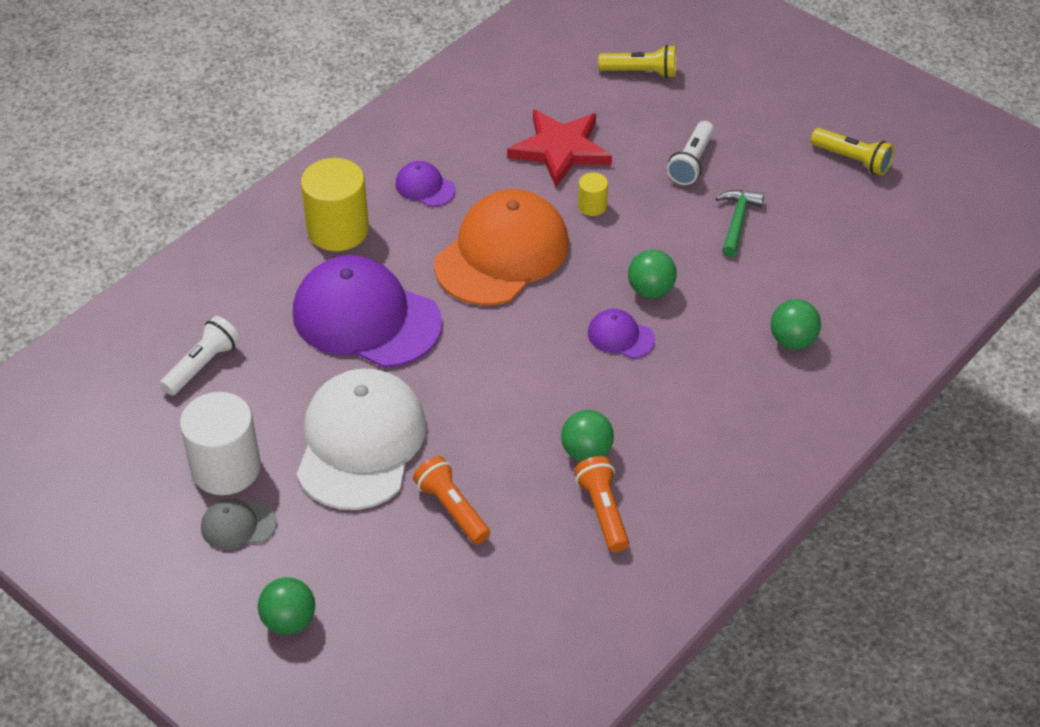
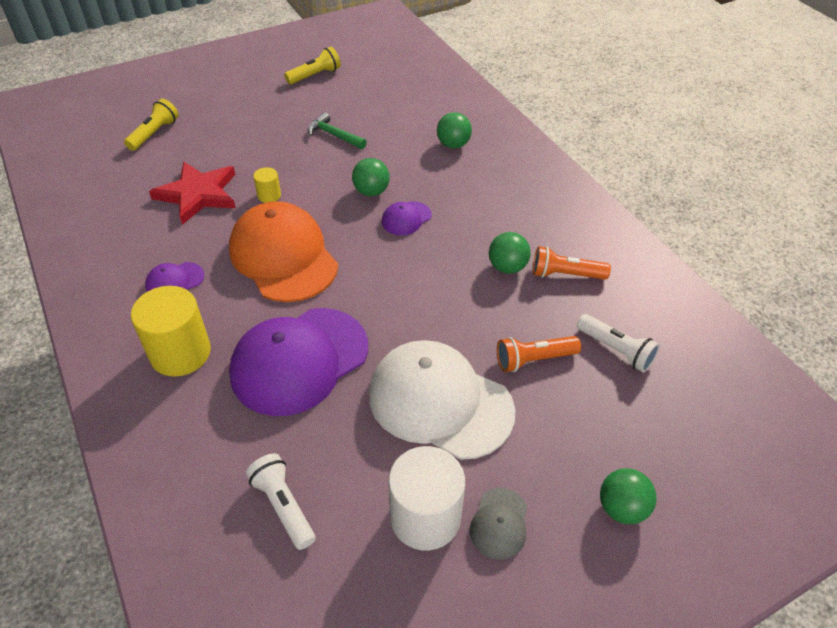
camera: 70 degrees left, 0 degrees up
white flashlight [667,121,714,185] -> white flashlight moved to [577,314,660,373]

